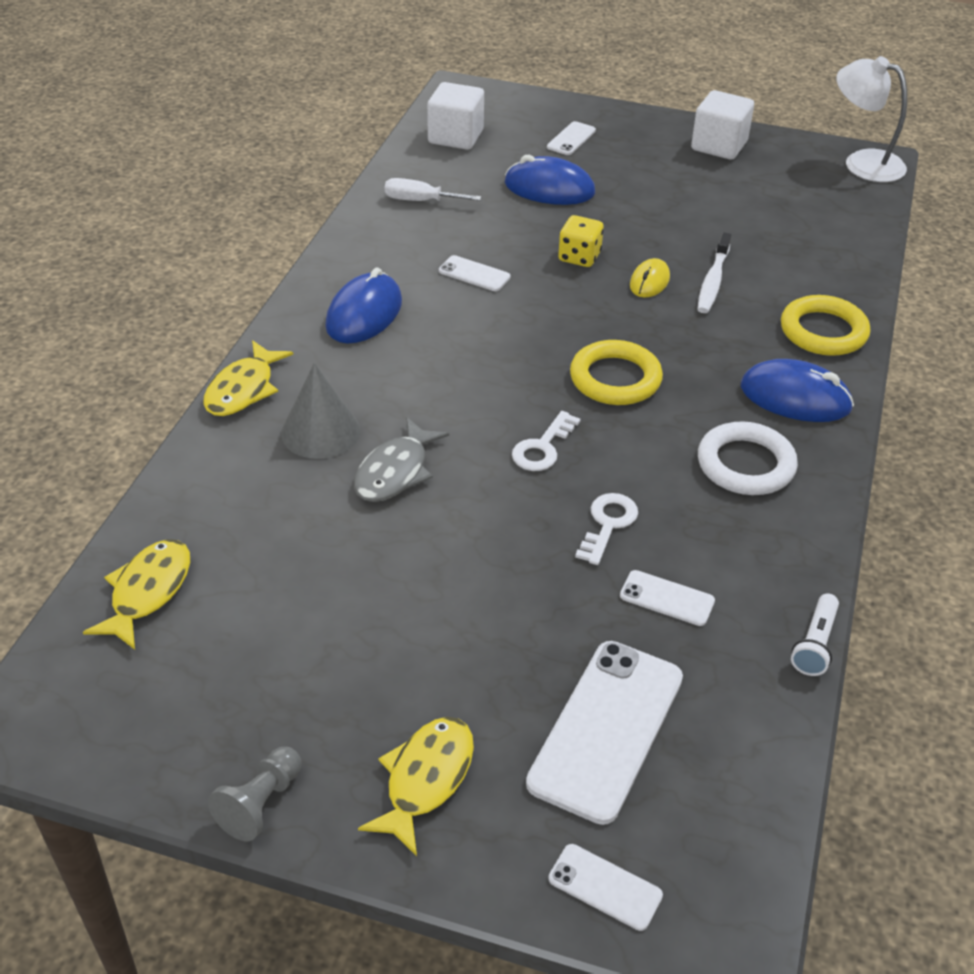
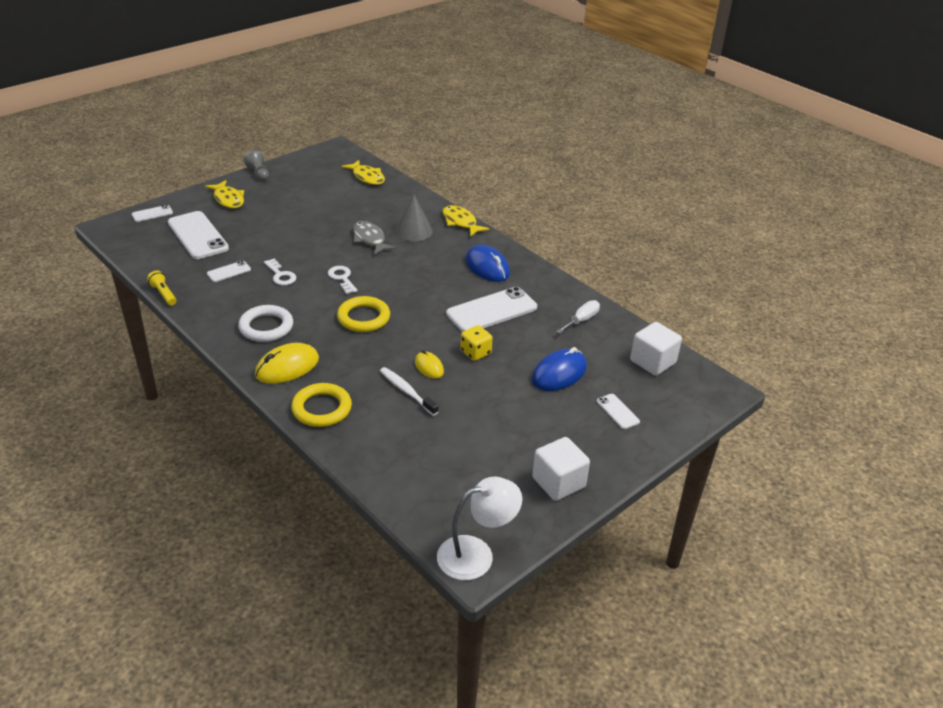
camera: 120 degrees right, 5 degrees down
white phone [439,255,510,291] -> white phone [446,287,537,332], size x2.08
blue mouse [741,359,854,422] -> yellow mouse [255,343,319,384]
white flashlight [791,593,839,676] -> yellow flashlight [147,271,177,305]

